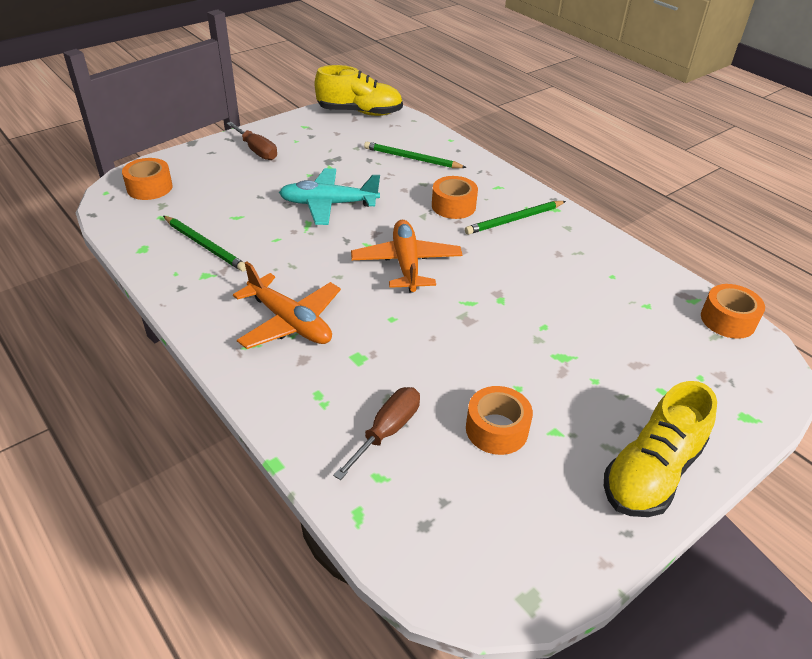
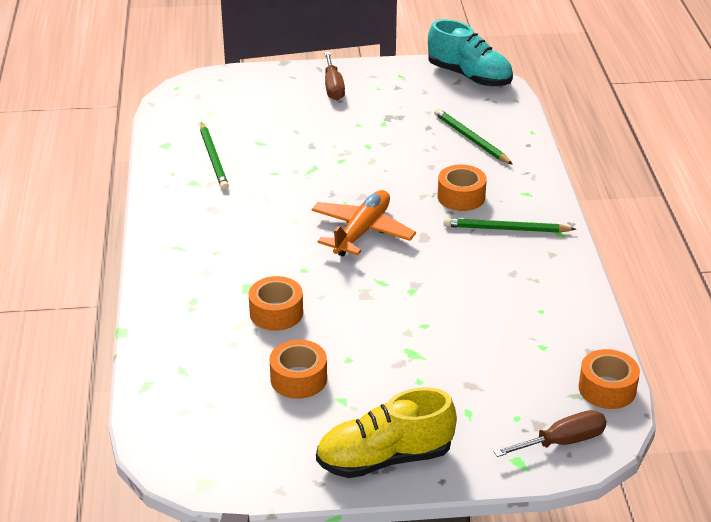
camera: 35 degrees right, 5 degrees down
orange tape [122,158,173,200] -> orange tape moved to [249,276,303,331]
orange plane [233,261,341,349] -> none
turquoise plane [279,168,380,225] -> none
yellow shoe [315,65,403,116] -> turquoise shoe [428,19,513,87]
brown screwdriver [333,387,420,480] -> brown screwdriver moved to [493,410,607,457]

